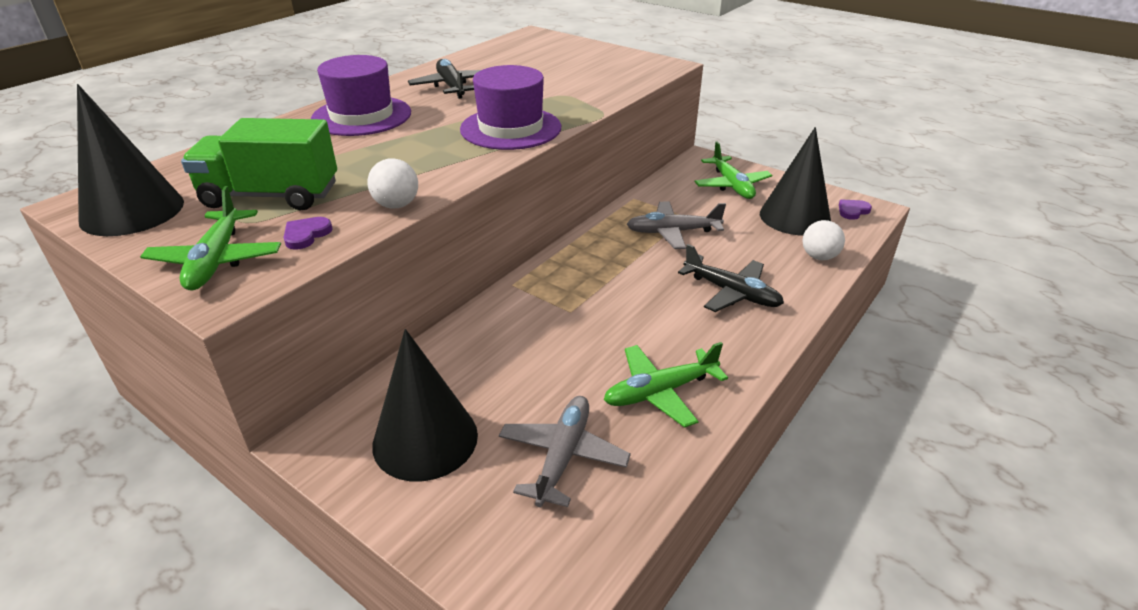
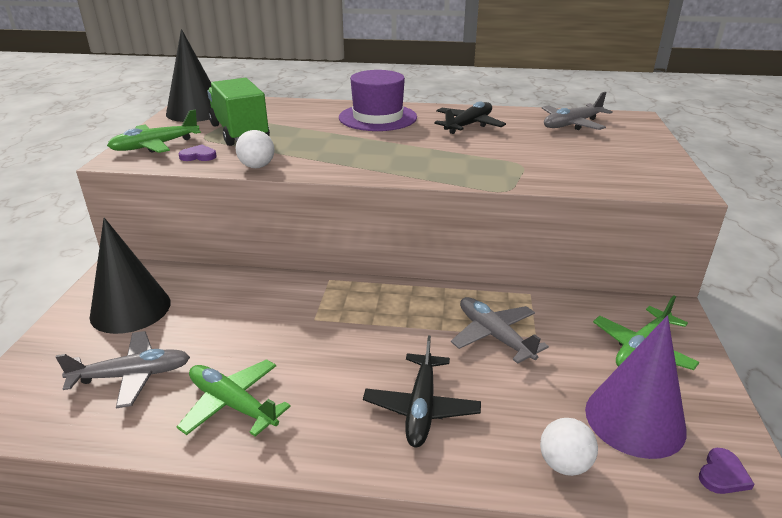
camera: 60 degrees right, 5 degrees down
purple hat [460,65,561,150] -> none
black cone [760,127,831,235] -> purple cone [585,316,687,459]
purple heart [839,199,872,220] -> purple heart turned 105 degrees clockwise [699,448,755,494]
none -> grey plane [542,92,613,130]

